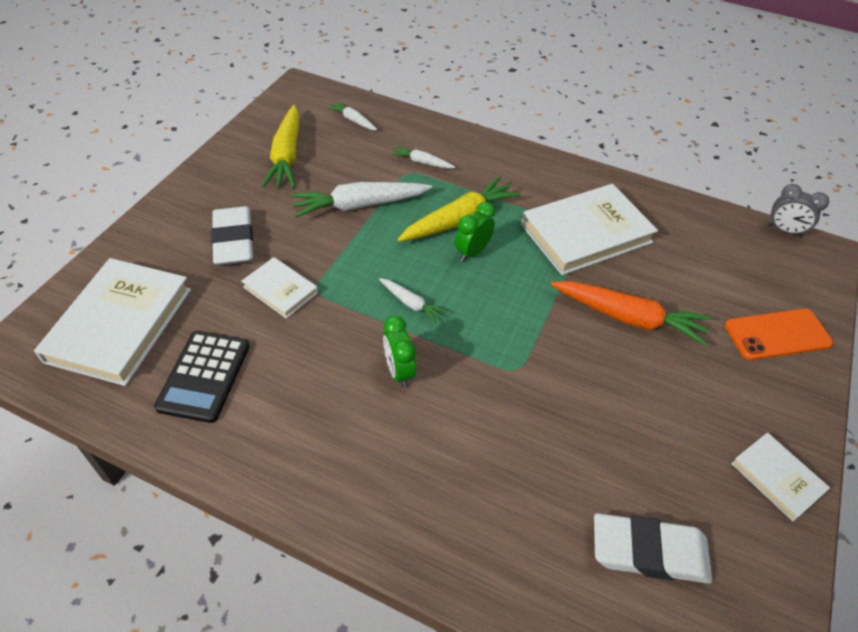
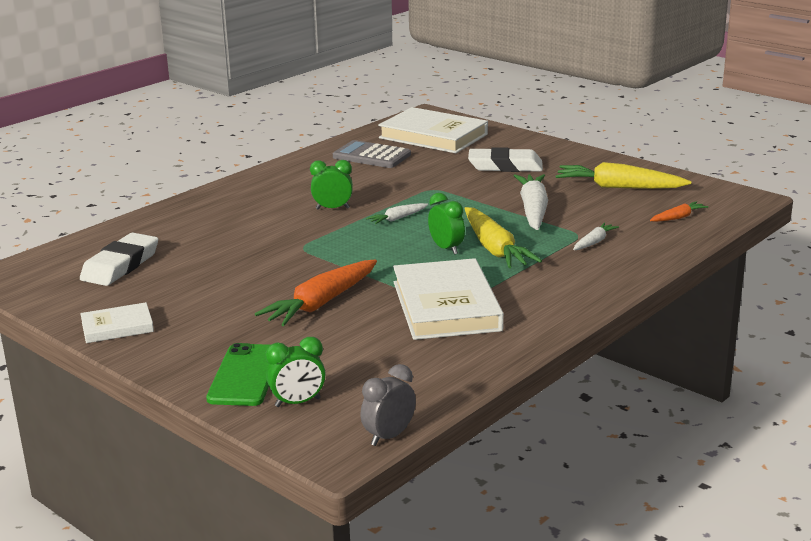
camera: 110 degrees right, 25 degrees down
black calculator [154,331,250,423] -> grey calculator [333,140,411,168]
white book [242,257,318,319] -> none
white carrot [327,101,377,130] -> orange carrot [650,201,708,222]
orange phone [725,309,833,360] -> green phone [206,343,270,406]
none -> green clock [266,337,325,407]

